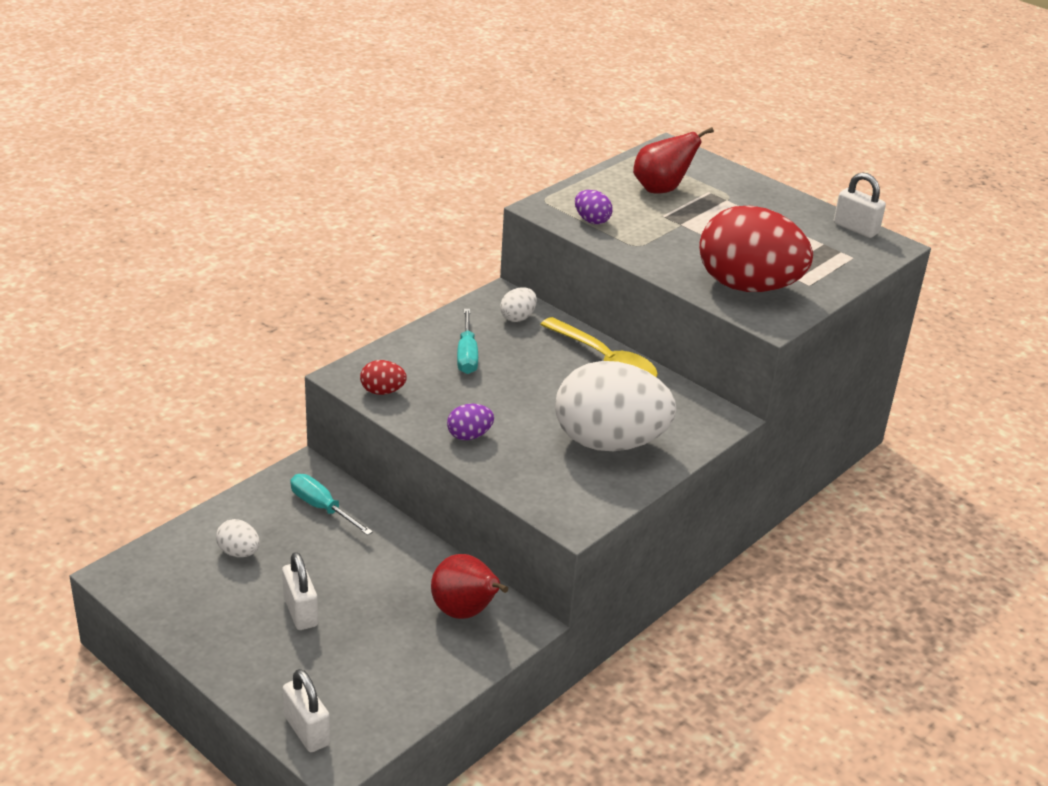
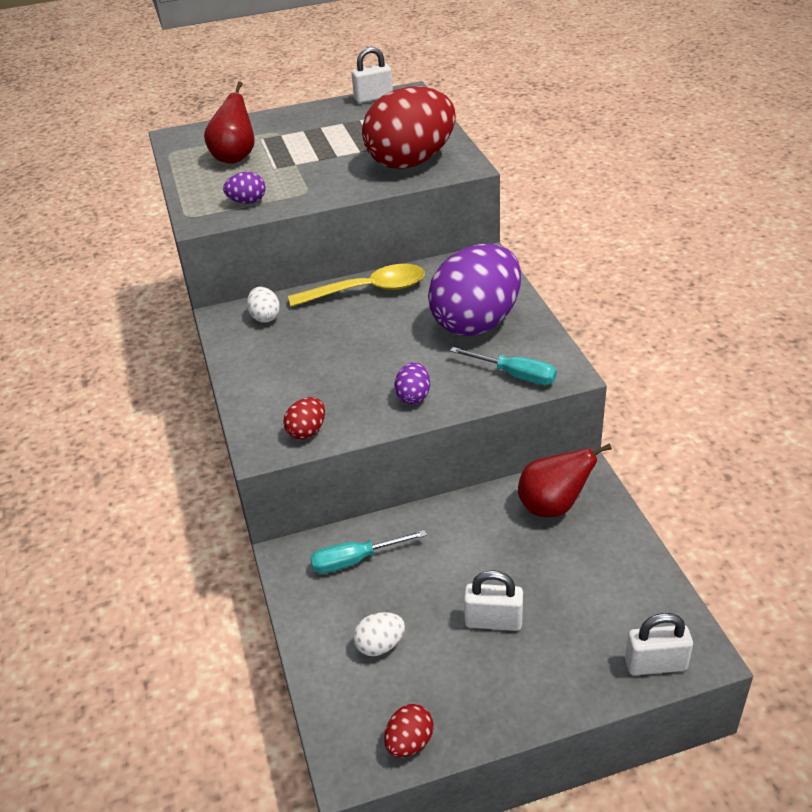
camera: 55 degrees left, 5 degrees up
turquoise screwdriver [457,309,478,374] -> turquoise screwdriver moved to [450,347,557,385]
white egg [556,361,677,451] -> purple egg [428,244,521,336]
none -> red egg [384,704,434,758]

